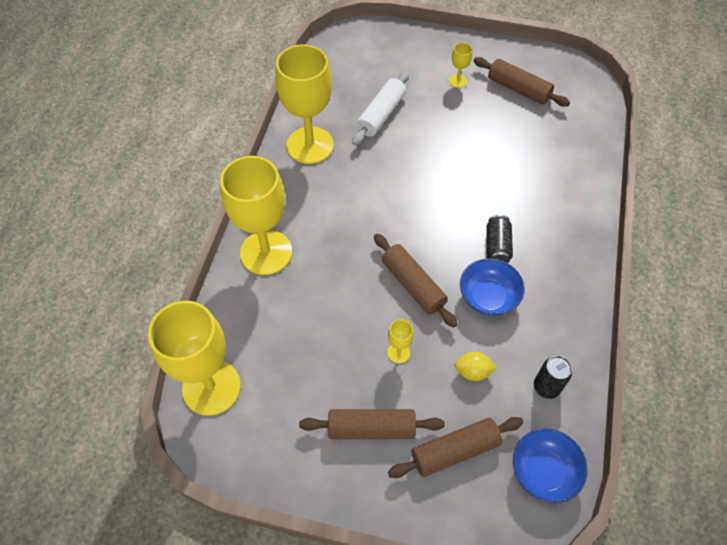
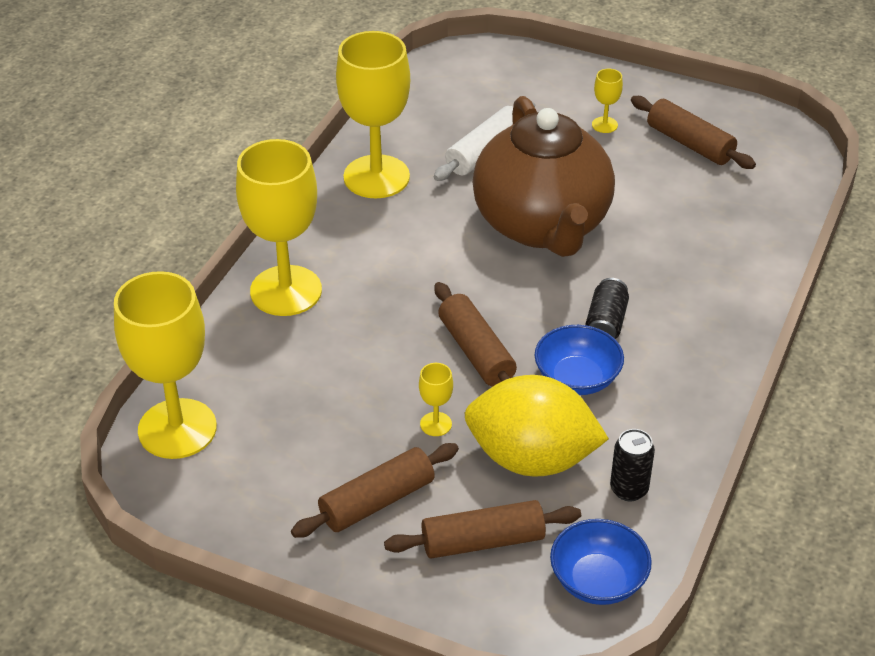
camera: 10 degrees right, 15 degrees down
brown rolling pin [299,409,445,439] -> brown rolling pin turned 45 degrees counterclockwise [291,443,459,538]
yellow lemon [454,352,497,381] -> yellow lemon [465,375,609,477], size x2.49
none -> brown teapot [473,96,615,257]

